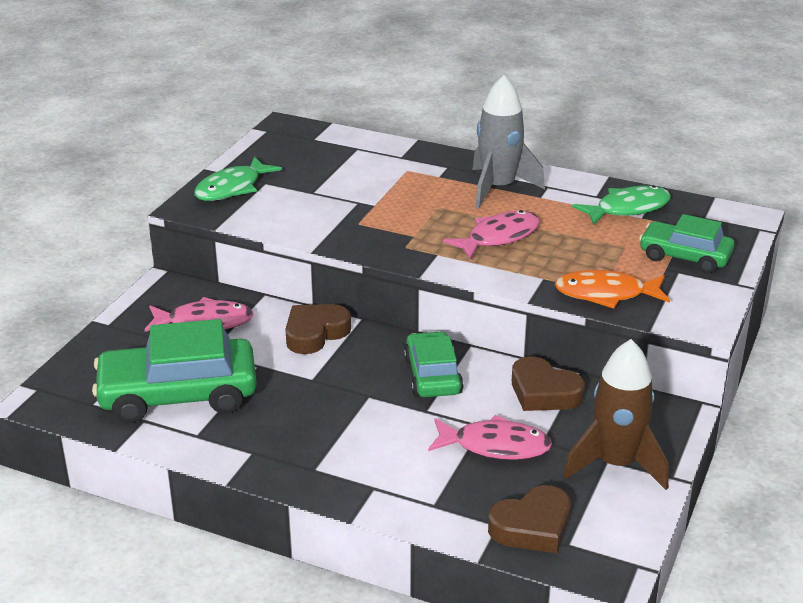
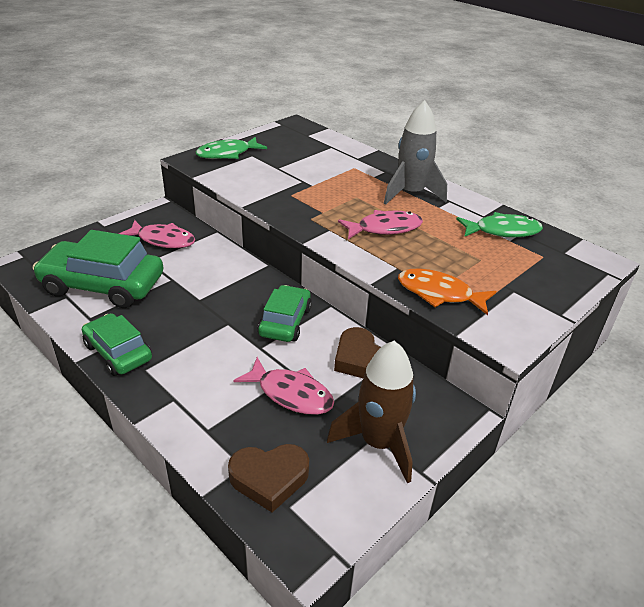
camera: 20 degrees right, 5 degrees up
brown heart [285,304,351,354] -> none
green car [639,214,735,273] -> green car moved to [82,313,152,376]

